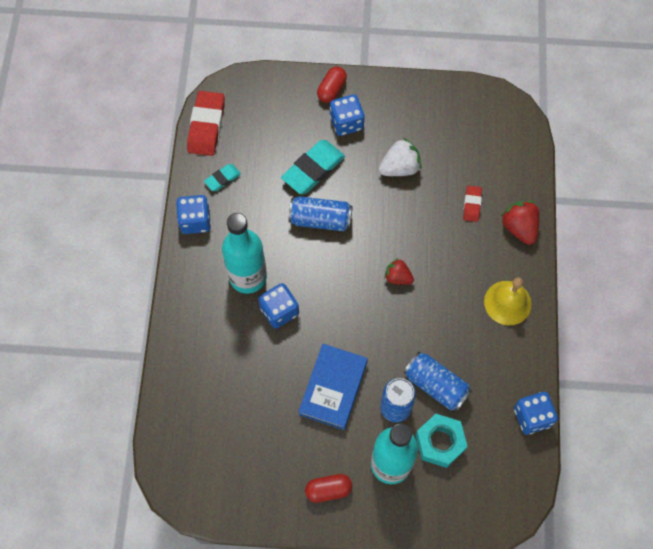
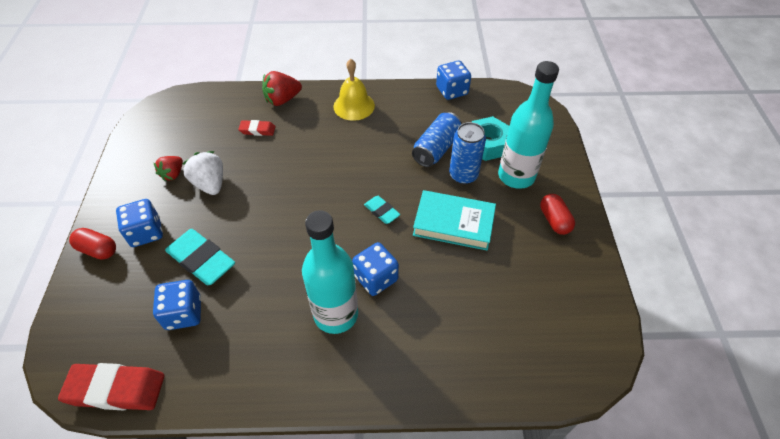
camera: 95 degrees left, 15 degrees down
blue dice [176,195,211,234] -> blue dice moved to [153,280,201,330]
turquoise eraser [204,164,241,191] -> turquoise eraser moved to [364,196,400,224]
blue can [289,196,353,231] -> none
blue book [299,344,368,430] -> turquoise book [413,190,496,251]
red strawberry [384,258,414,285] -> red strawberry moved to [154,156,183,181]

